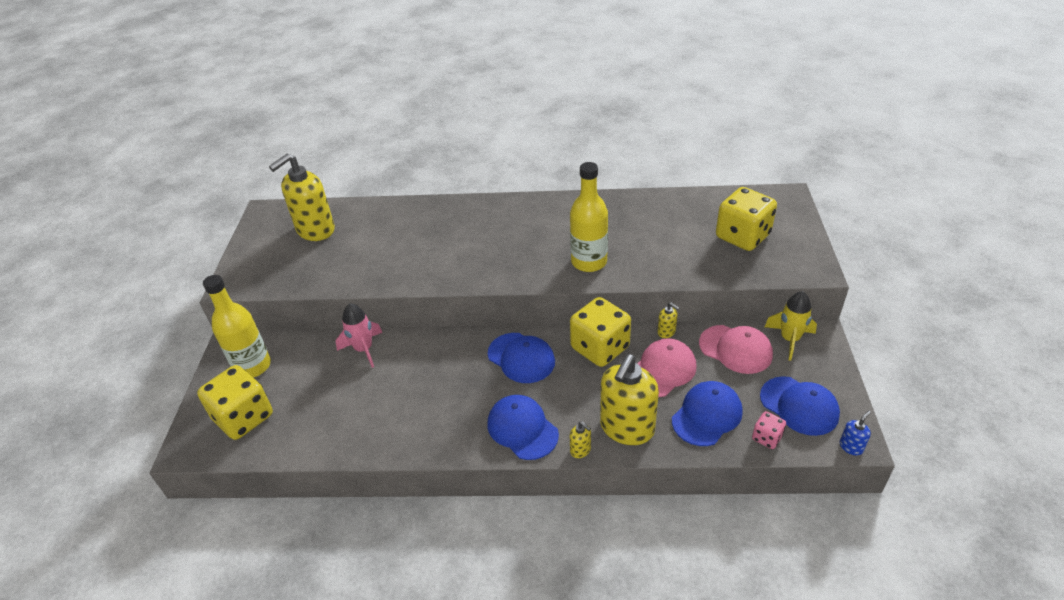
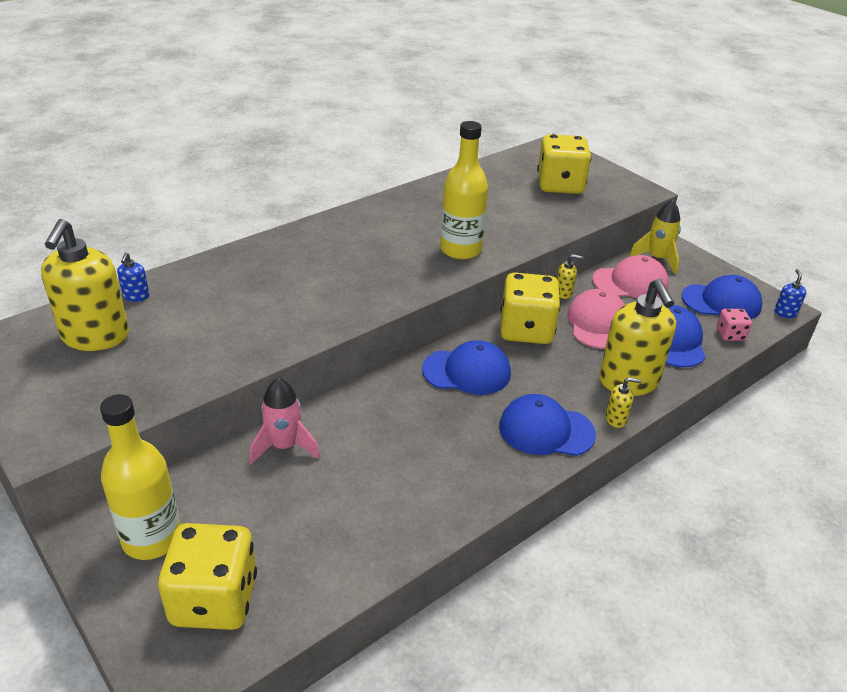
camera: 45 degrees left, 5 degrees down
none -> blue soap dispenser [117,252,150,302]

